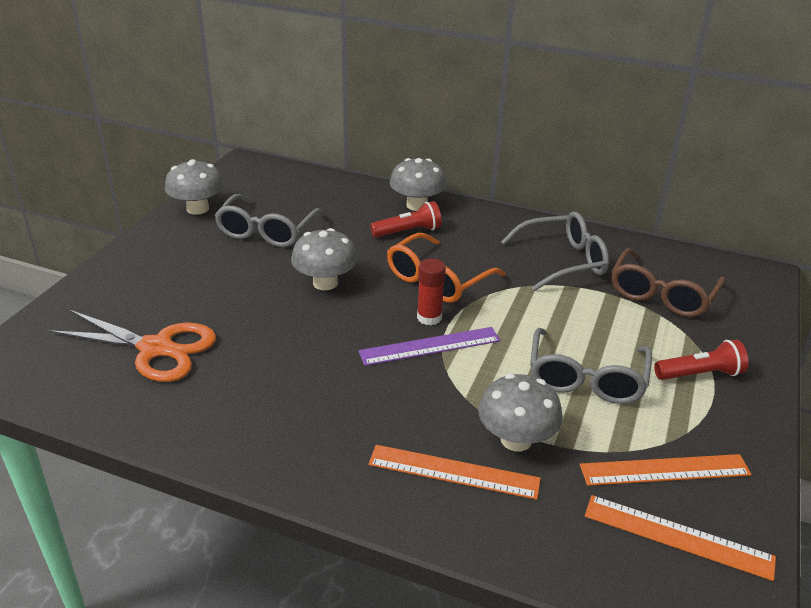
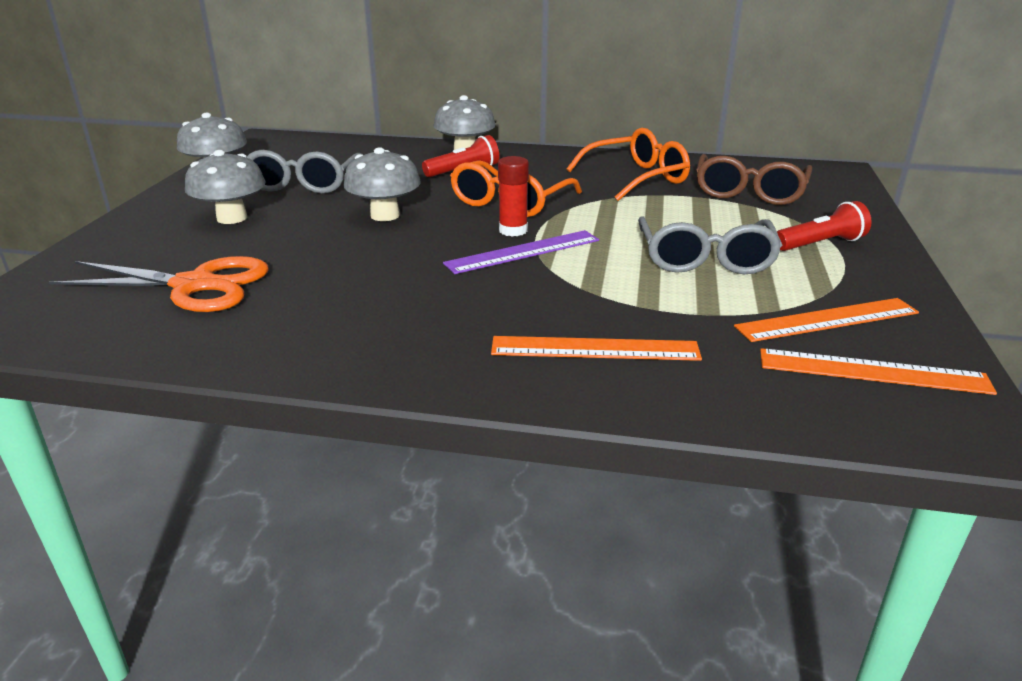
camera: 10 degrees left, 5 degrees down
grey mushroom [478,374,563,451] -> grey mushroom moved to [185,150,266,224]
grey glasses [501,211,609,291] -> orange glasses [567,128,690,201]

